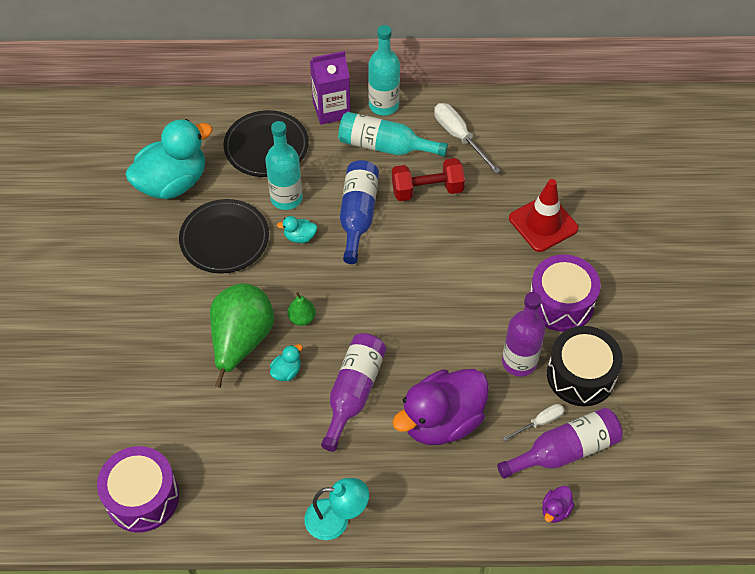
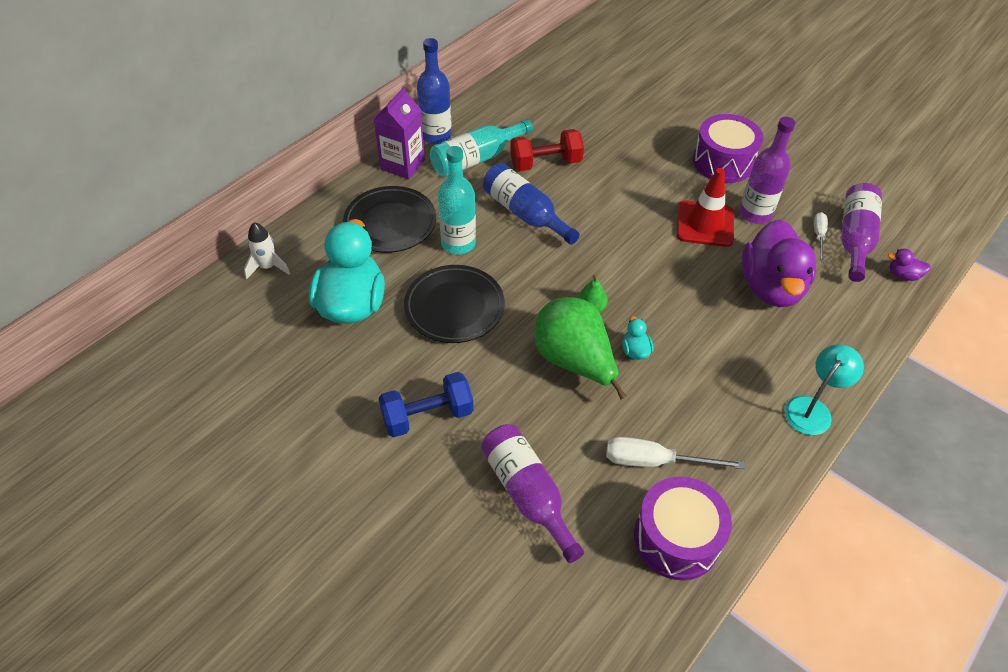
camera: 50 degrees left, 5 degrees down
turquoise duck [277,216,318,243] -> none
purple bottle [321,333,386,452] -> purple bottle moved to [481,424,584,563]
turquoise bottle [368,25,400,115] -> blue bottle [417,38,452,144]
red dumbbell [392,158,465,201] -> red dumbbell turned 45 degrees clockwise [510,129,584,171]
white screwdriver [434,103,501,174] -> white screwdriver moved to [606,437,745,469]
red traffic cone [509,179,579,252] -> red traffic cone moved to [677,168,734,247]
purple duck [542,486,574,523] -> purple duck turned 120 degrees clockwise [888,249,931,281]
black drum [547,326,623,406] -> none
none -> white rocket [244,222,290,279]
none -> blue dumbbell [378,372,474,437]

